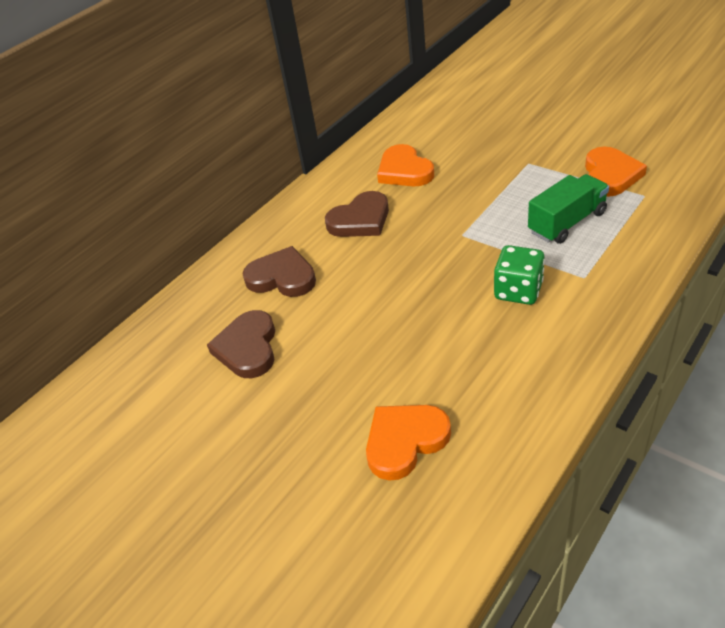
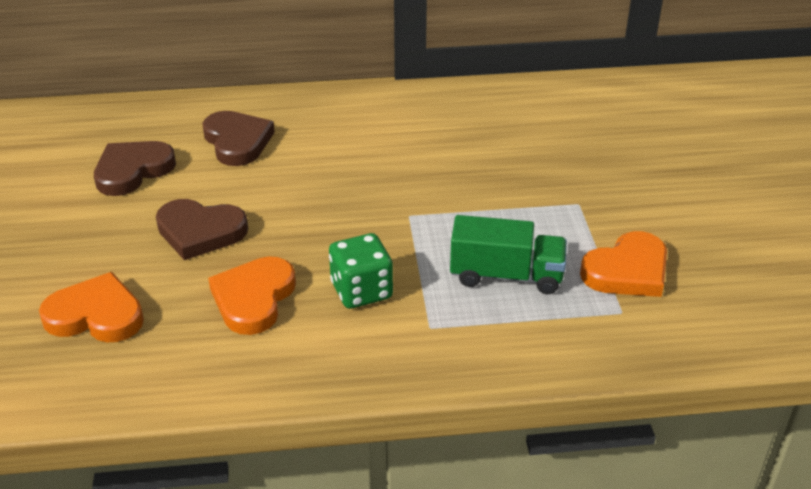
camera: 40 degrees right, 5 degrees down
brown heart [325,191,389,237] -> brown heart moved to [156,199,248,260]
orange heart [377,144,434,186] -> orange heart moved to [208,256,296,335]

